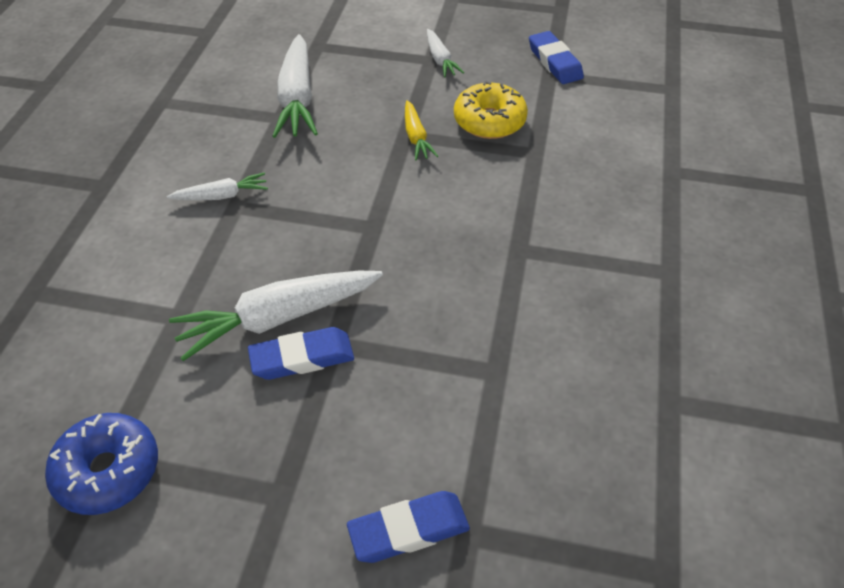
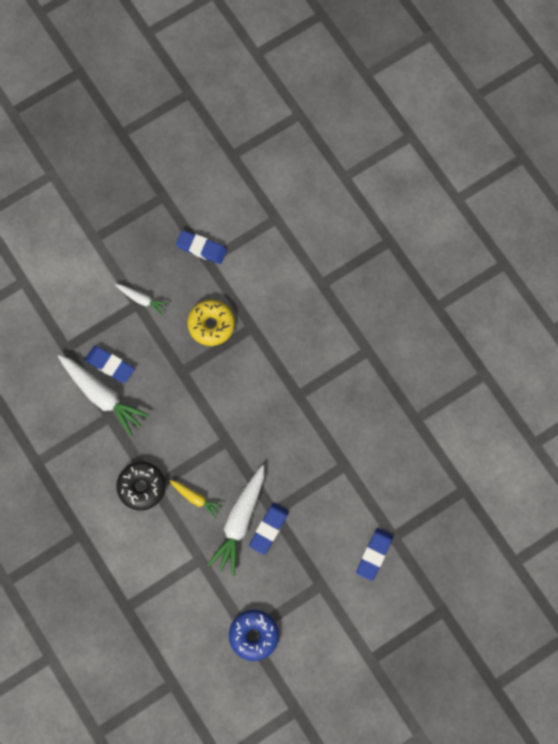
camera: 45 degrees left, 25 degrees up
white carrot [167,173,268,201] -> black donut [116,462,166,511]
yellow carrot [405,100,438,161] -> yellow carrot moved to [169,480,223,518]
none -> blue eraser [85,346,134,383]

